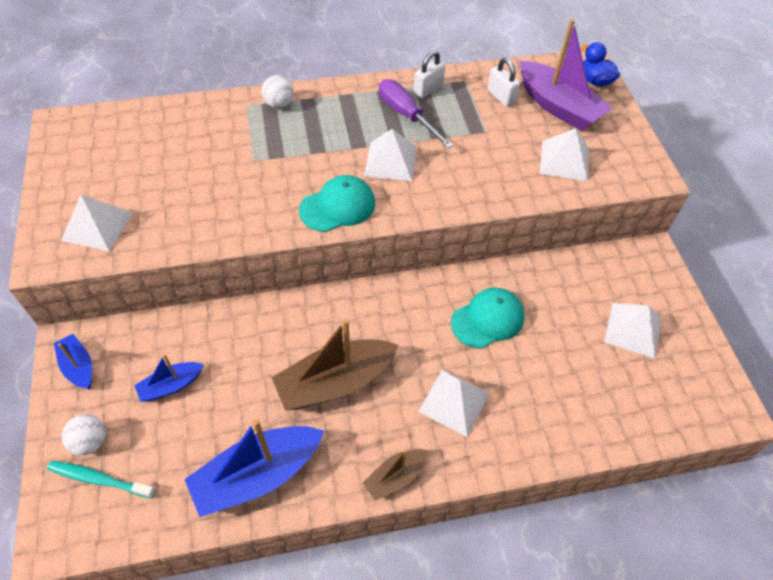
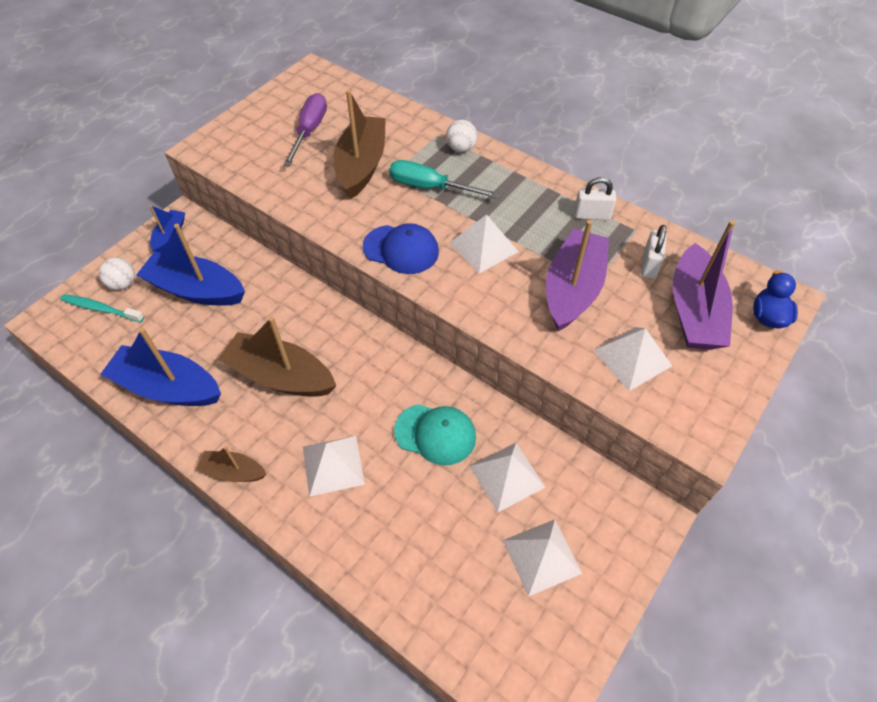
camera: 50 degrees right, 0 degrees up
turquoise toothbrush [47,461,156,499] -> turquoise toothbrush turned 45 degrees counterclockwise [60,294,144,322]
white pyramid [61,195,133,252] -> white pyramid moved to [470,443,545,512]
blue boat [134,354,204,402] -> blue boat [136,224,245,306], size x1.90
turquoise cap [299,175,375,232] -> blue cap [363,223,439,274]
purple screwdriver [379,79,454,149] -> purple screwdriver moved to [283,93,327,166]
none -> brown boat [333,90,386,199]
none -> turquoise screwdriver [389,160,499,198]
none -> purple boat [546,220,609,331]

